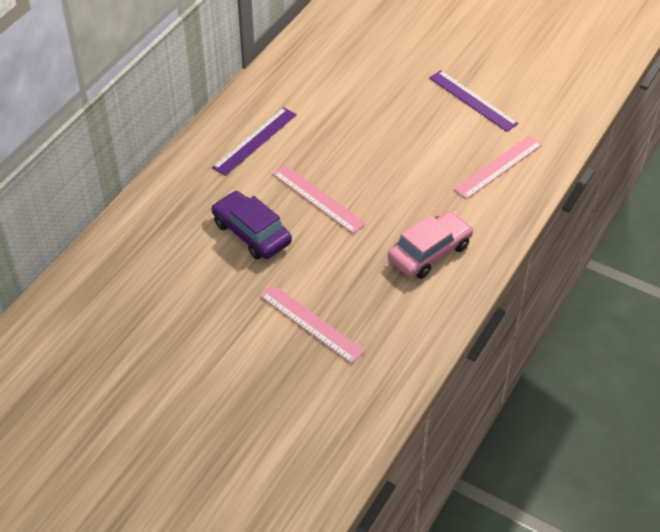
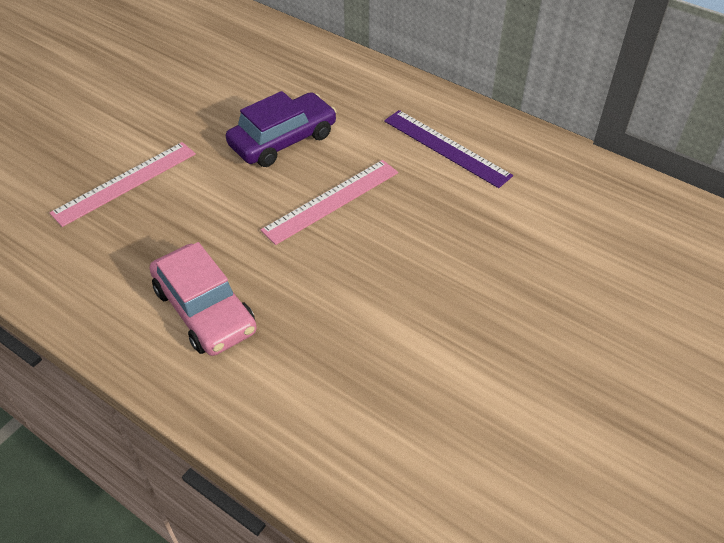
camera: 95 degrees right, 0 degrees up
purple ruler [429,70,519,132] -> none
pink ruler [454,135,543,199] -> none

